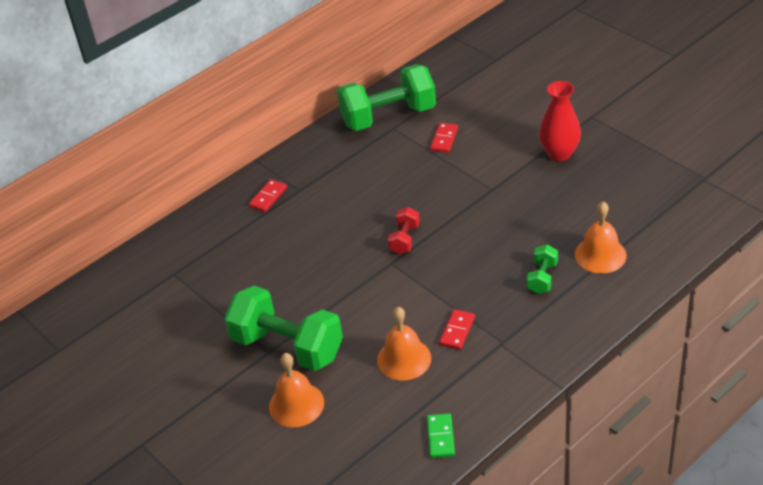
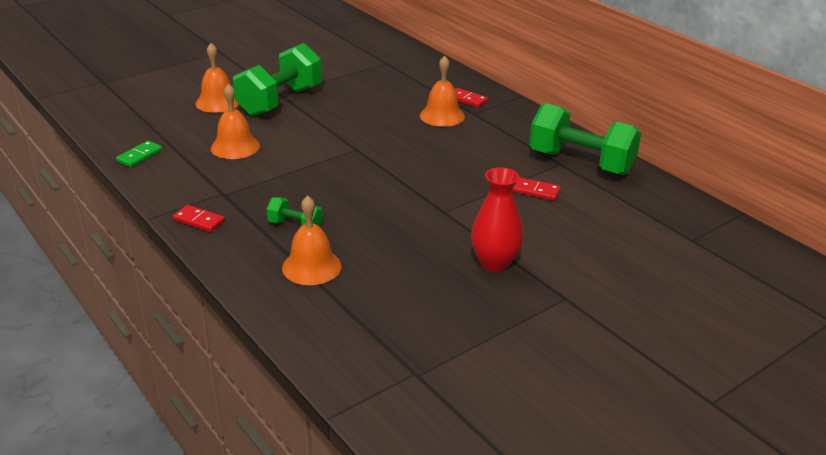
camera: 90 degrees right, 10 degrees down
green dumbbell [337,64,436,131] -> green dumbbell turned 45 degrees counterclockwise [529,103,641,175]
red dumbbell [388,207,420,254] -> none
green domino [427,413,455,458] -> green domino turned 60 degrees counterclockwise [116,141,162,167]
red domino [439,309,475,350] -> red domino moved to [173,205,225,232]
none -> orange bell [420,56,465,127]

